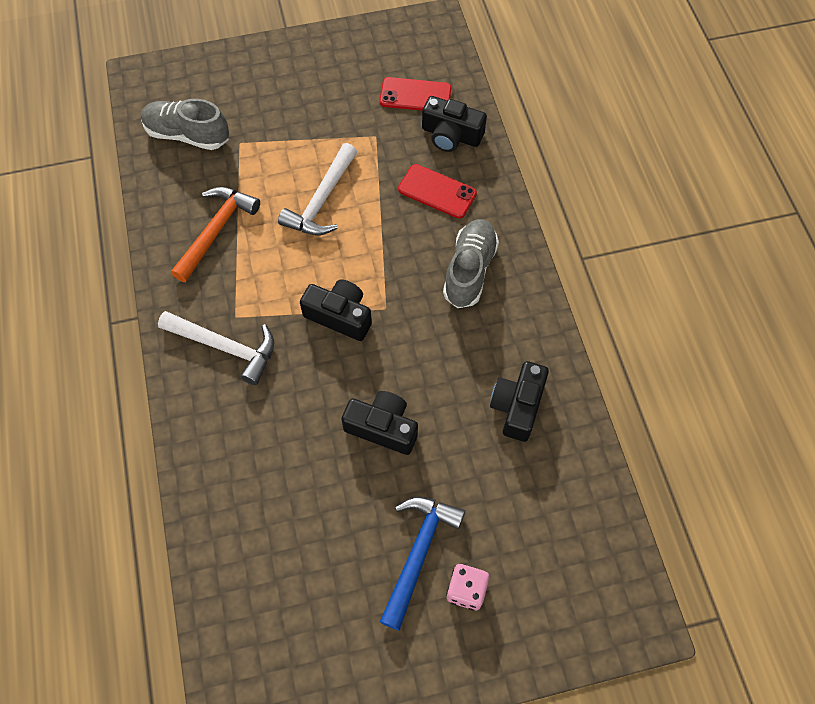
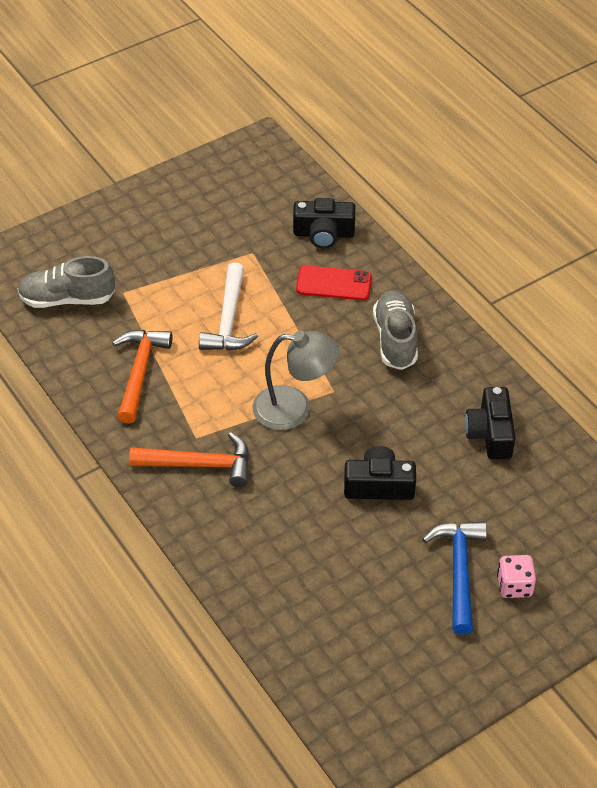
camera: 20 degrees left, 15 degrees down
white hammer [158,311,274,385] -> orange hammer [129,432,250,487]
black camera [300,280,372,341] -> grey lamp [253,331,339,430]
red phone [380,77,451,111] -> none

